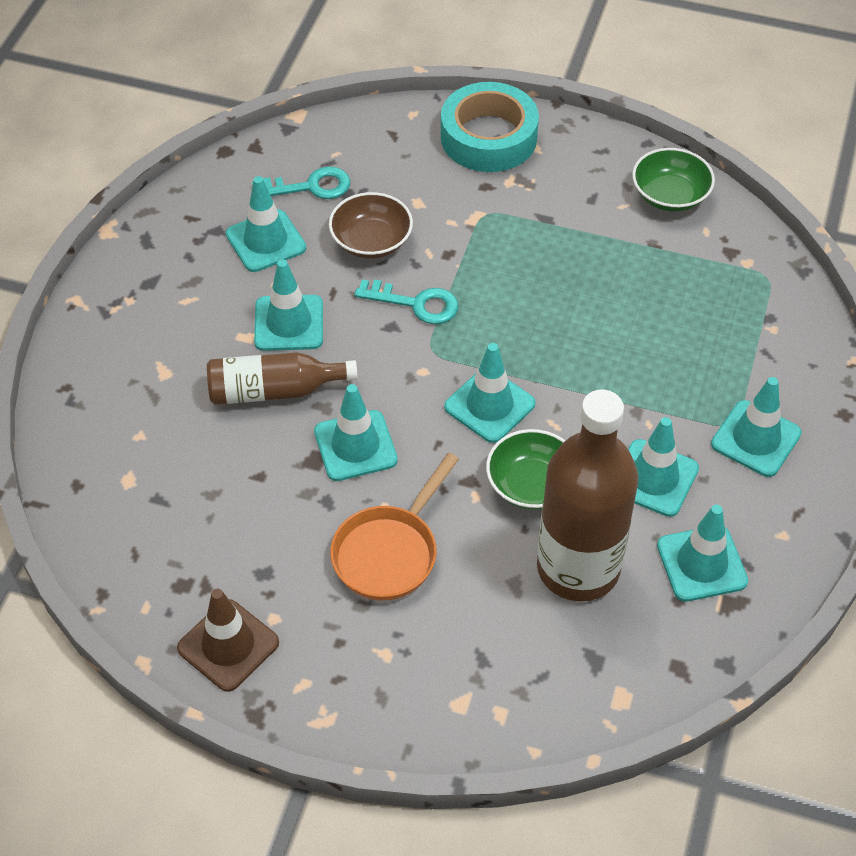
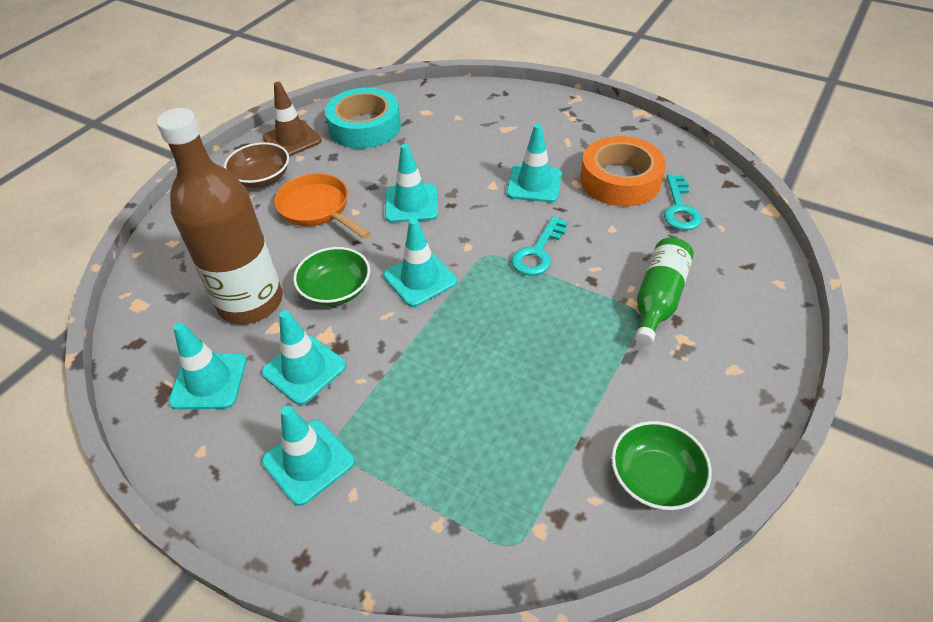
camera: 105 degrees right, 5 degrees down
brown bottle [207,352,358,405] -> none
turquoise traffic cone [226,176,306,272] -> orange tape [580,136,666,207]
brown bowl [329,192,413,259] -> brown bowl moved to [224,142,289,188]
turquoise tape [441,82,539,172] -> turquoise tape moved to [325,88,401,149]
none -> green bottle [635,238,694,346]

